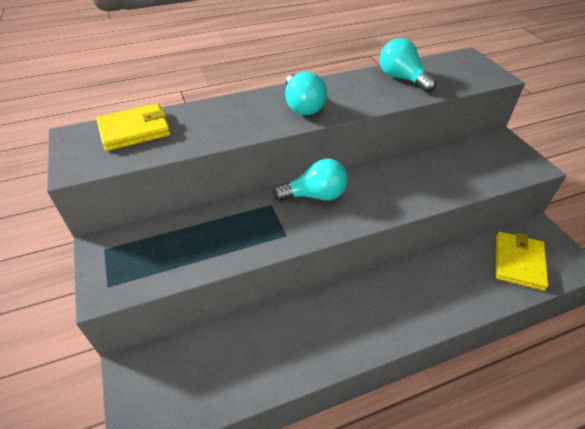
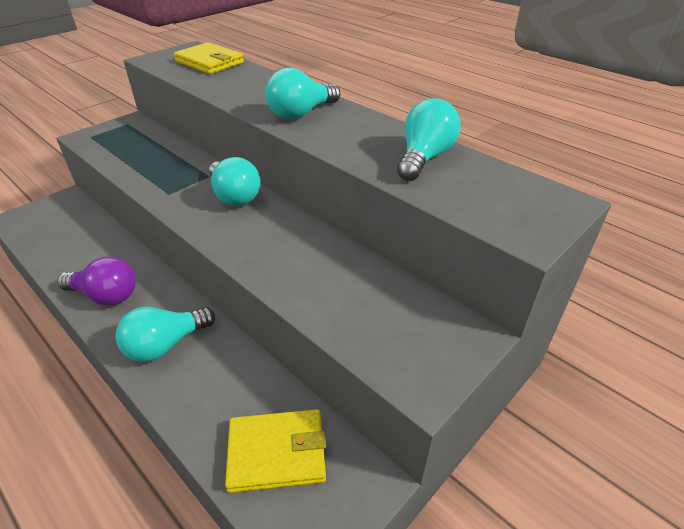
camera: 65 degrees right, 5 degrees down
none -> purple light bulb [57,257,136,306]
none -> turquoise light bulb [116,307,215,362]

